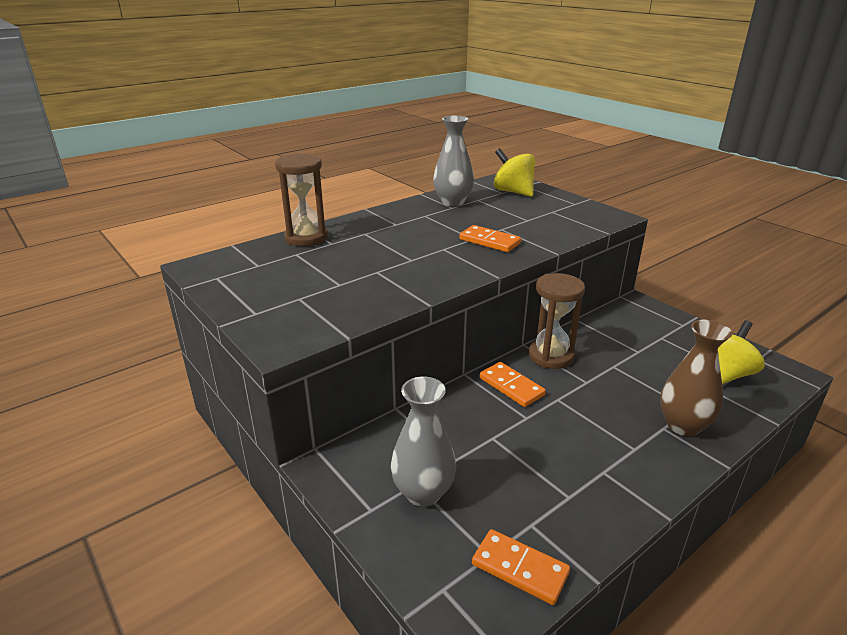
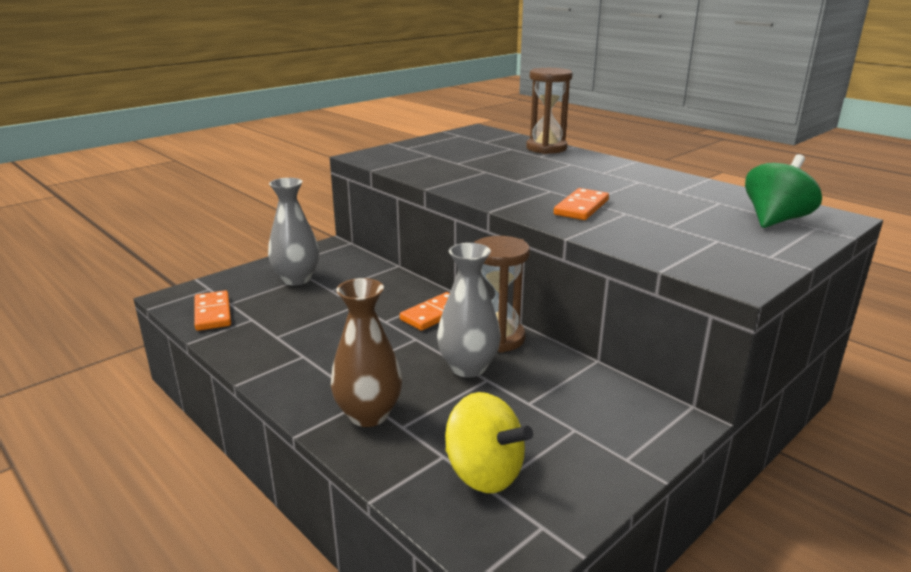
camera: 85 degrees right, 5 degrees down
grey vase [433,116,474,206] -> grey vase moved to [437,243,501,378]
orange domino [472,529,570,605] -> orange domino turned 45 degrees counterclockwise [194,290,231,331]
yellow spinning top [494,148,535,197] -> green spinning top [745,154,822,228]

